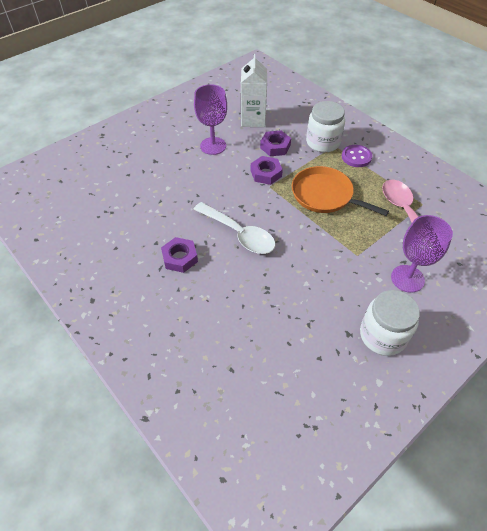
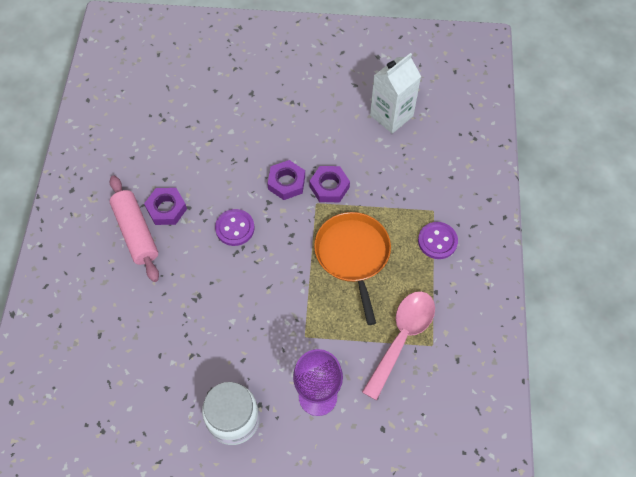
camera: 45 degrees right, 10 degrees up
white spoon [193,202,275,254] -> purple button [215,209,254,246]
purple goblet [194,84,227,155] -> none
purple nut [260,131,291,156] -> purple nut moved to [267,160,305,200]
white jar [306,101,345,152] -> none
none -> pink rolling pin [110,175,159,282]

